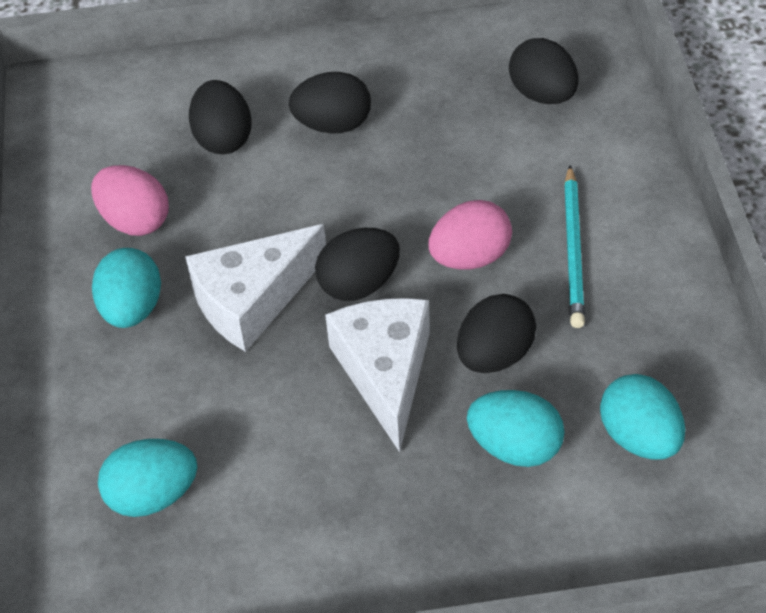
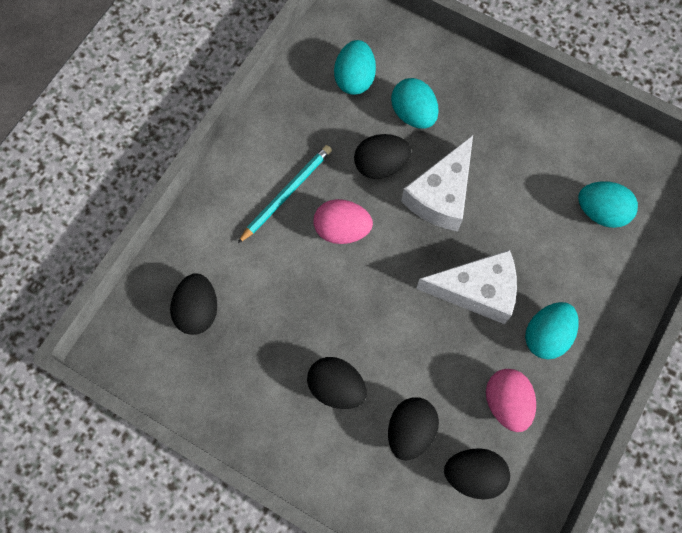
camera: 145 degrees left, 20 degrees up
black egg [315,228,400,301] -> black egg moved to [444,448,510,499]

